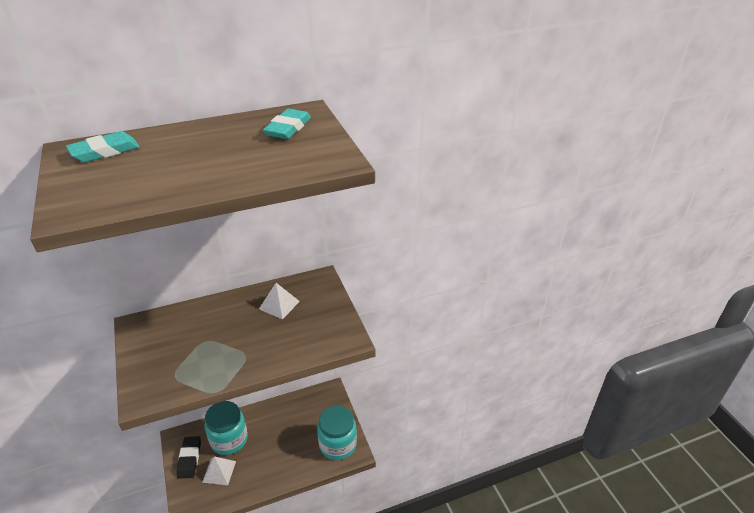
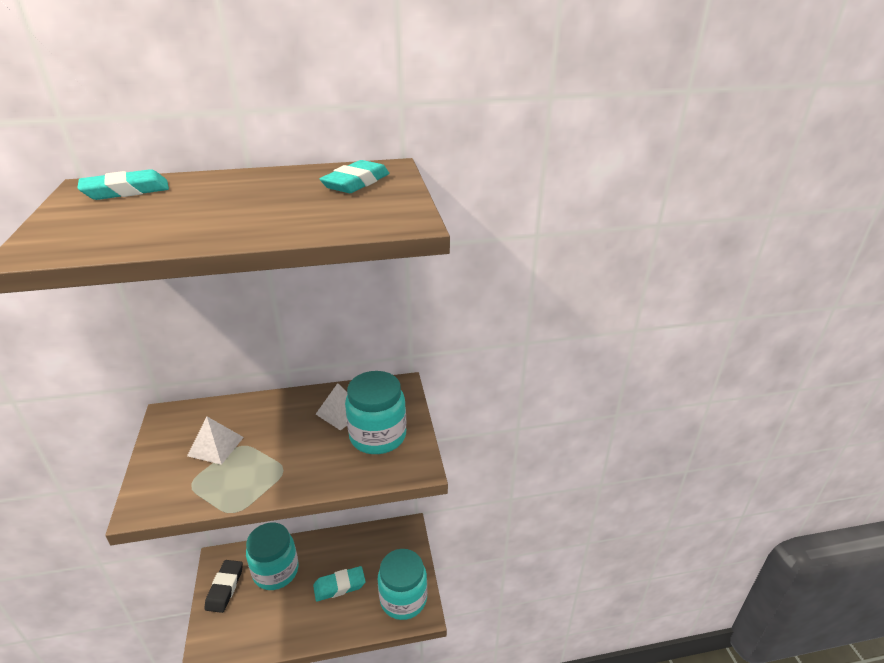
camera: 10 degrees right, 5 degrees down
white pyramid [202,457,236,485] -> white pyramid moved to [187,417,244,465]
none -> turquoise eraser [313,566,366,601]
none -> turquoise jar [345,371,406,454]

